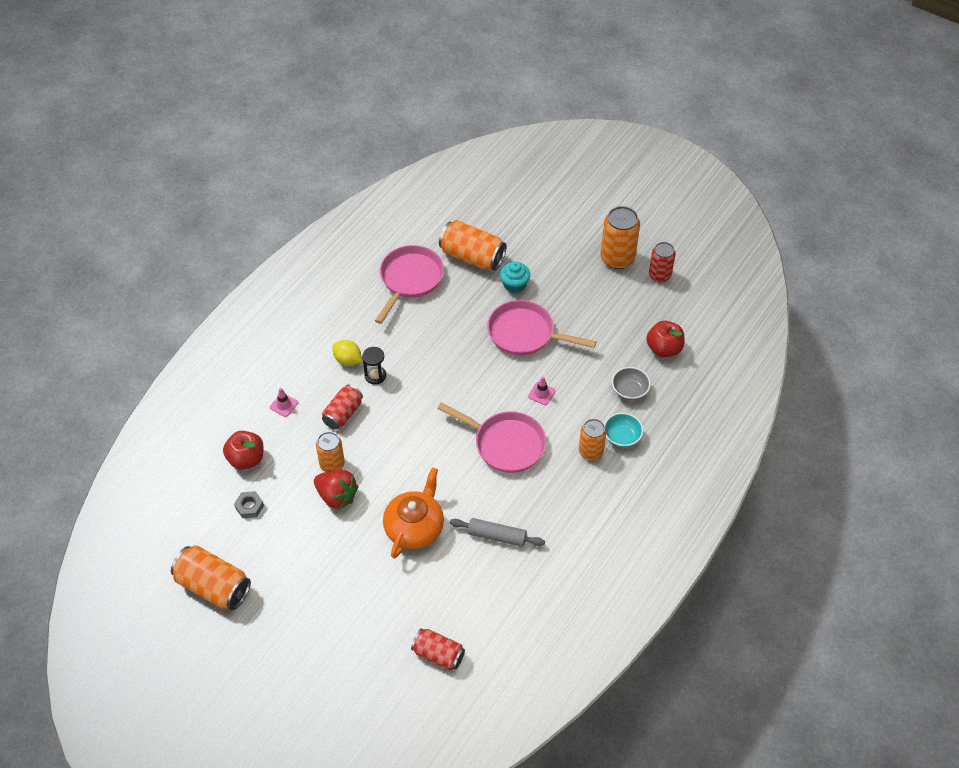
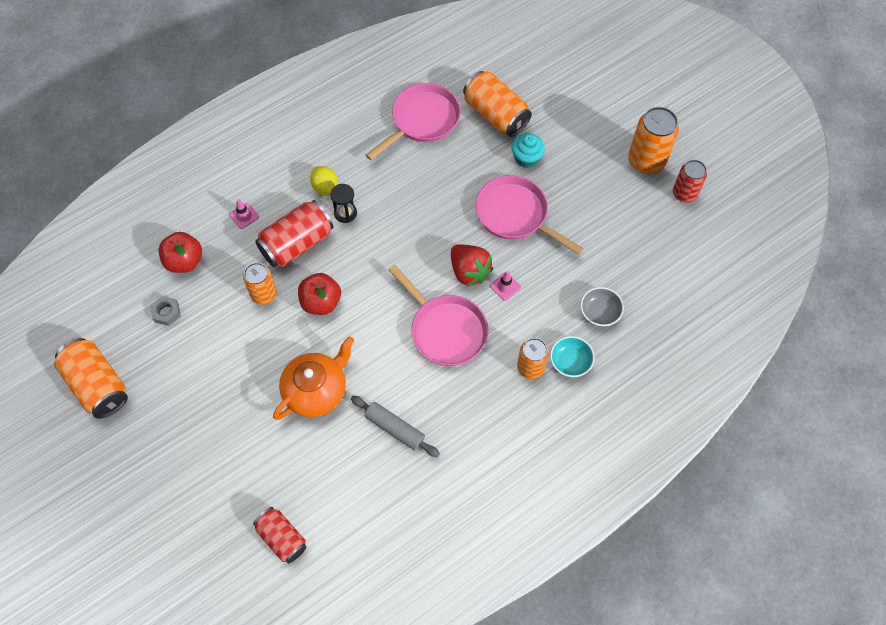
camera: 20 degrees right, 10 degrees up
red strawberry [314,470,358,510] -> red strawberry moved to [451,244,493,287]
red can [322,385,363,430] -> red can [255,200,333,267], size x1.54
red apple [646,321,684,357] -> red apple moved to [298,273,341,315]

